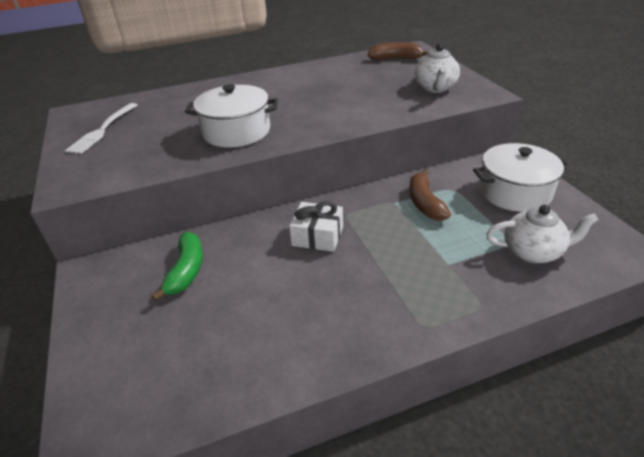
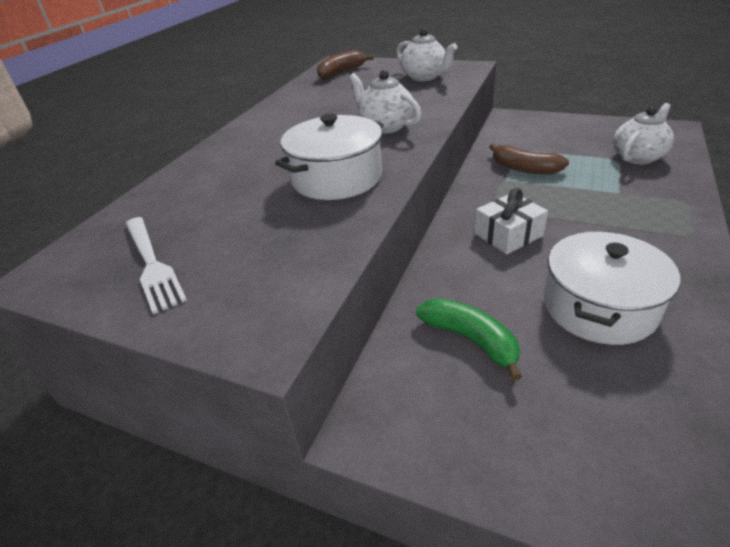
camera: 45 degrees left, 0 degrees up
white pot [473,143,570,212] -> white pot moved to [544,231,680,345]
none -> white teapot [349,70,422,133]

